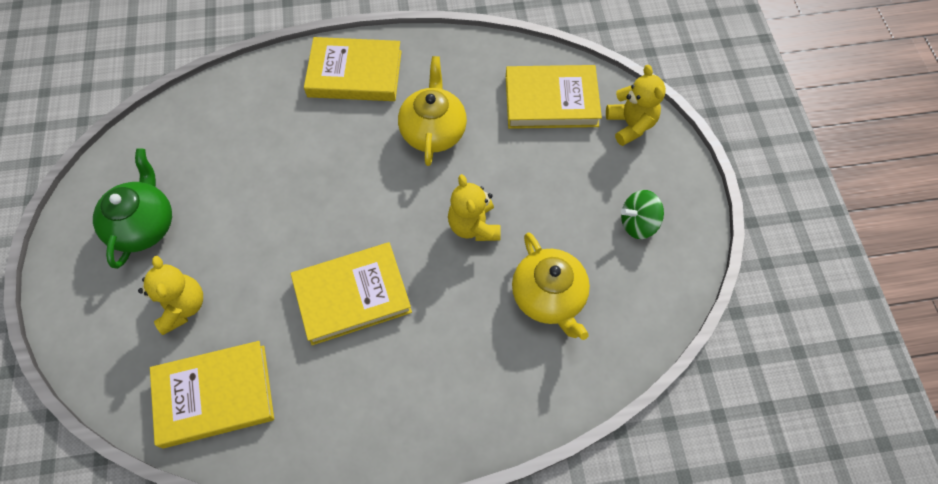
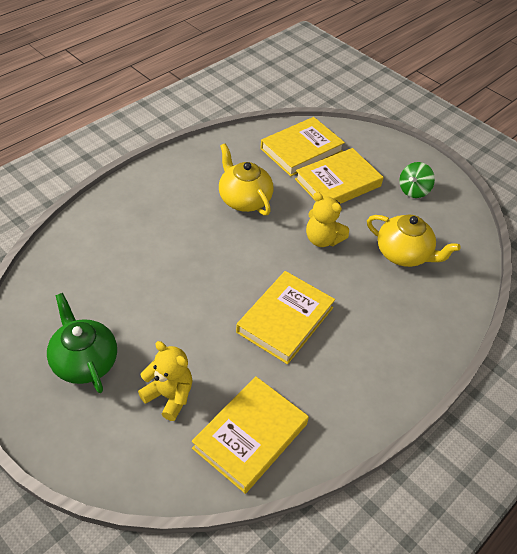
camera: 40 degrees left, 15 degrees down
yellow book [304,37,402,101] -> yellow book moved to [295,148,384,204]
yellow teddy bear [606,65,666,146] -> none

